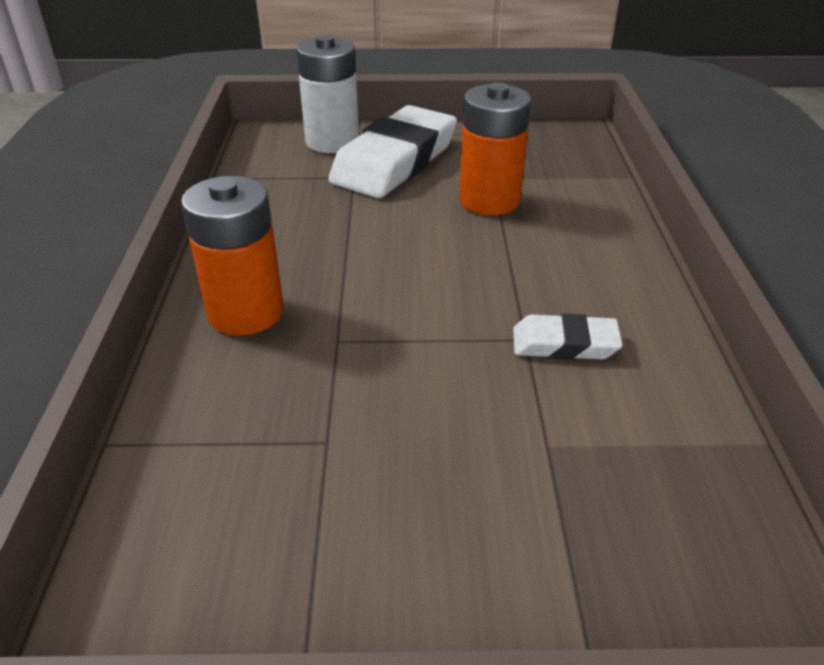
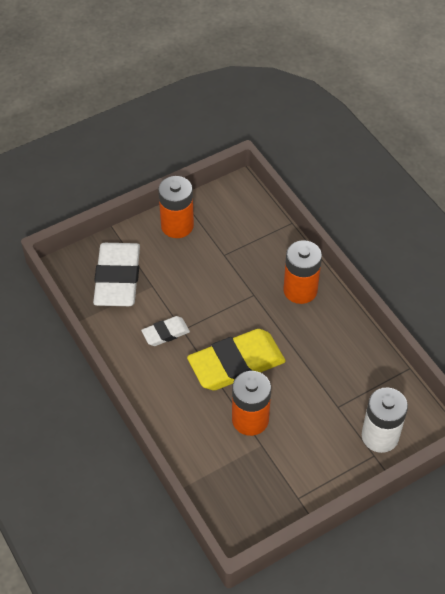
camera: 150 degrees right, 15 degrees up
white eraser [328,105,457,198] -> white eraser moved to [93,243,140,306]
none -> orange battery [158,176,194,238]
none -> yellow eraser [187,329,286,390]

